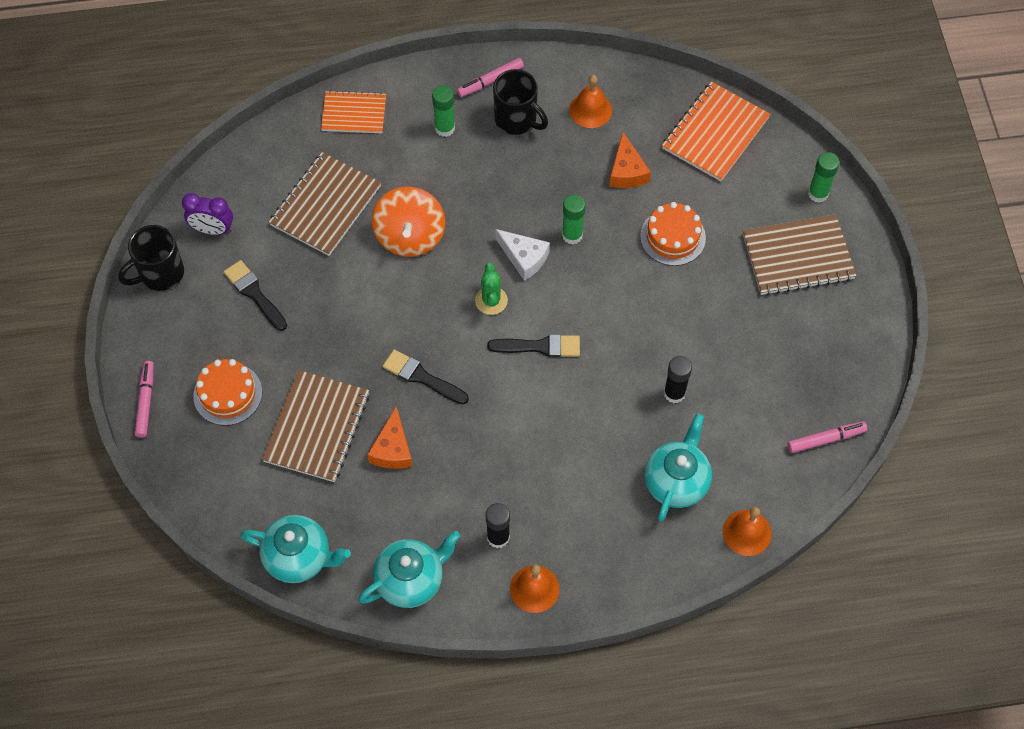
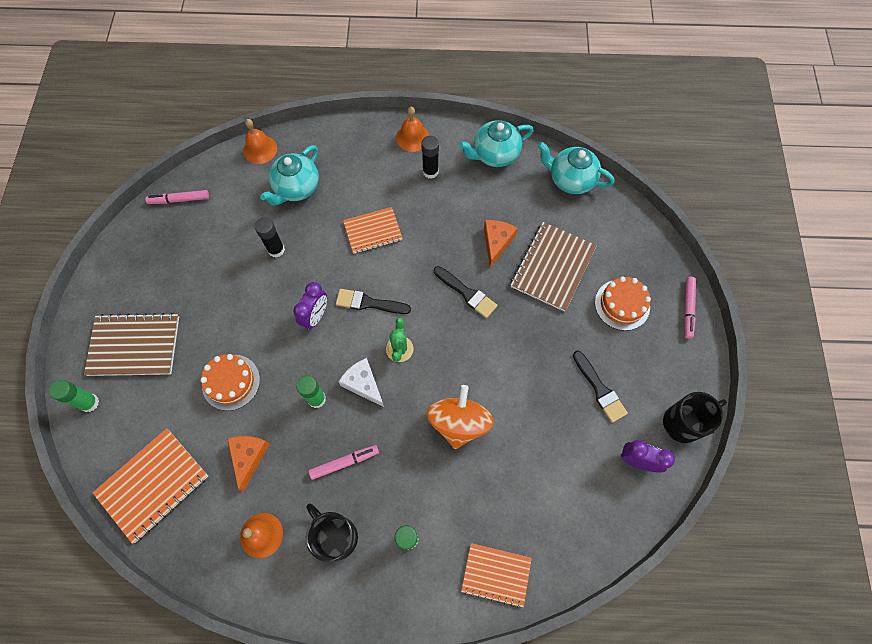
camera: 170 degrees left, 5 degrees up
brown notebook [269,152,381,256] -> none
pink marker [457,58,524,97] -> pink marker moved to [309,445,379,480]
none -> purple clock [293,282,327,330]
none -> orange notebook [343,207,403,254]

